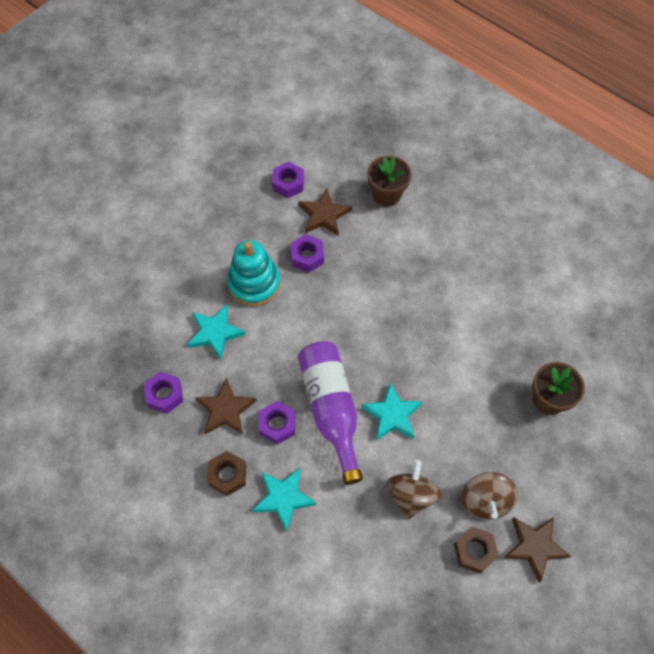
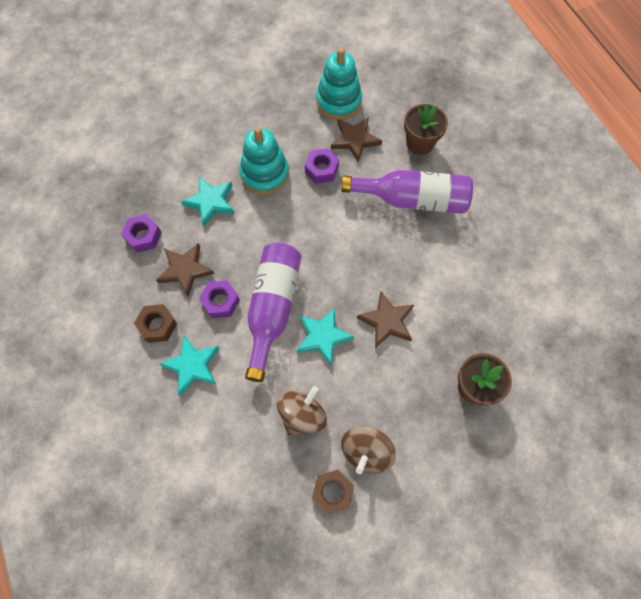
camera: 25 degrees right, 5 degrees up
purple nut [272,162,304,198] -> turquoise stacking toy [316,48,362,120]
brown star [504,517,571,582] -> brown star moved to [357,291,414,348]
none -> purple bottle [342,170,473,214]

